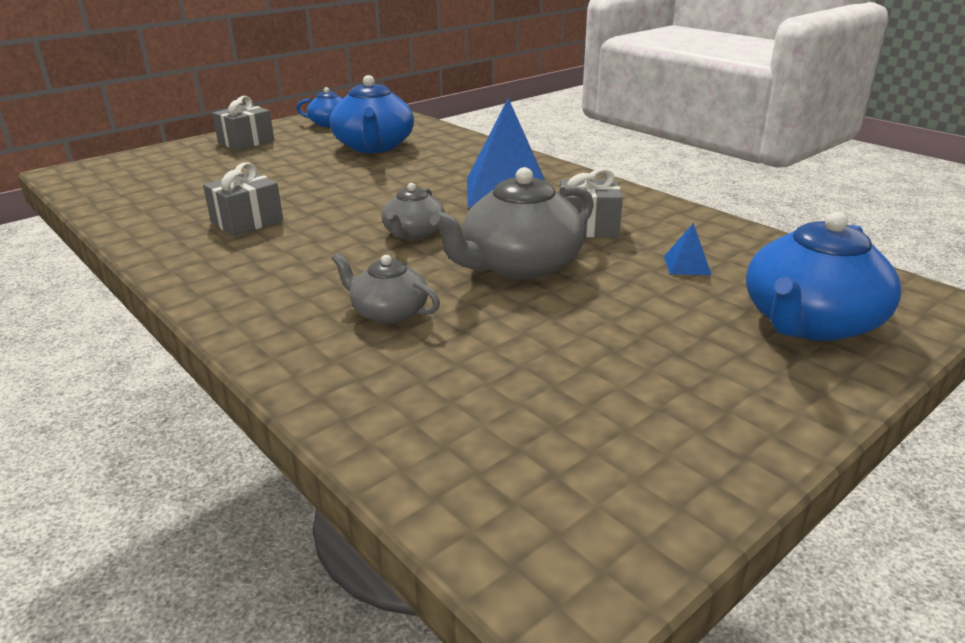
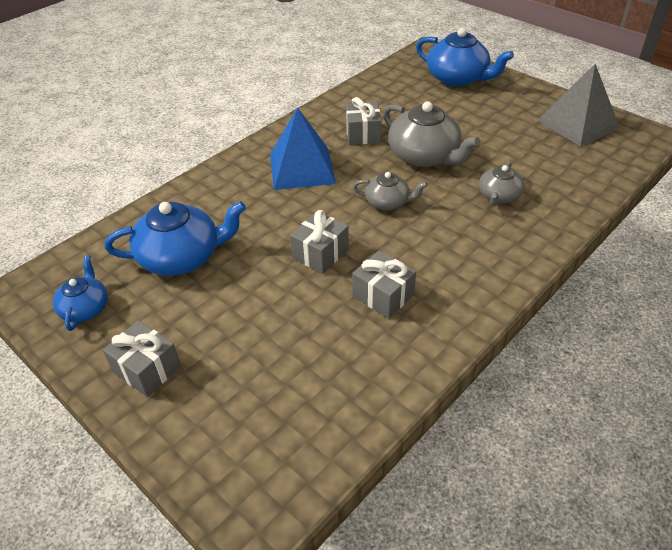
camera: 95 degrees left, 15 degrees up
blue pyramid [664,223,712,275] -> none
none -> grey gift [290,210,349,274]
none -> grey pyramid [537,64,620,147]

